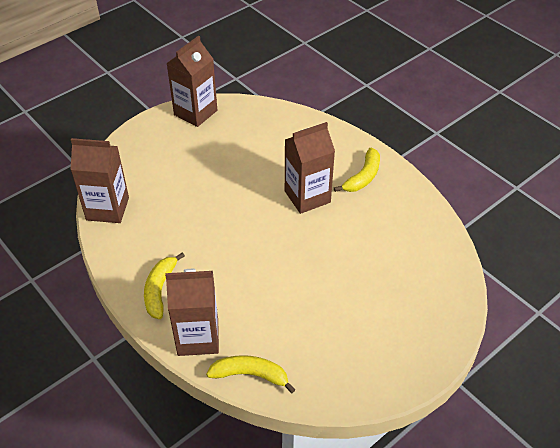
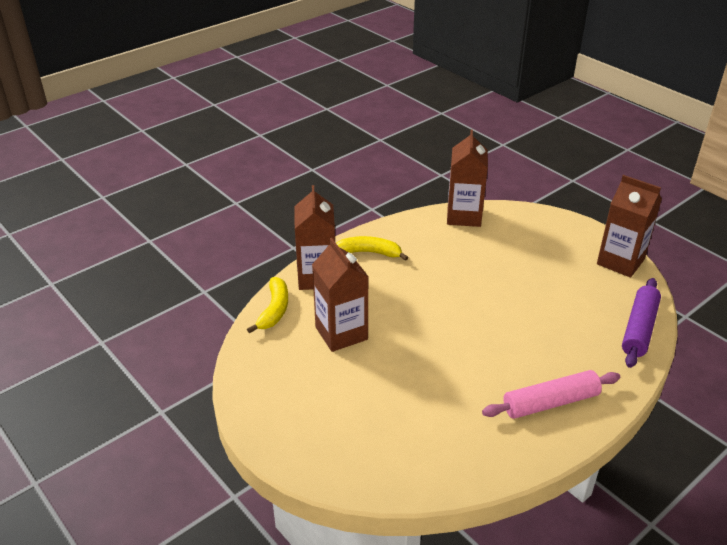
camera: 90 degrees right, 10 degrees down
brown carton [285,122,335,214] -> brown carton moved to [312,238,368,352]
yellow banana [334,148,380,192] -> pink rolling pin [482,370,620,419]
none -> purple rolling pin [622,278,661,368]

